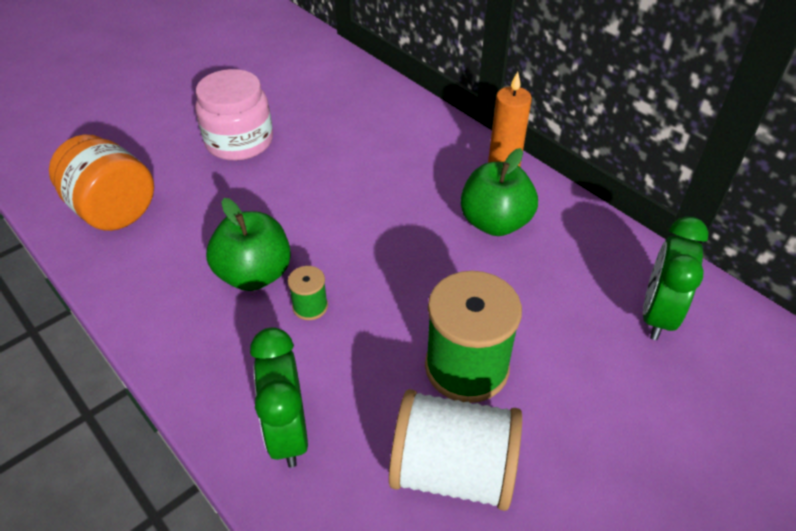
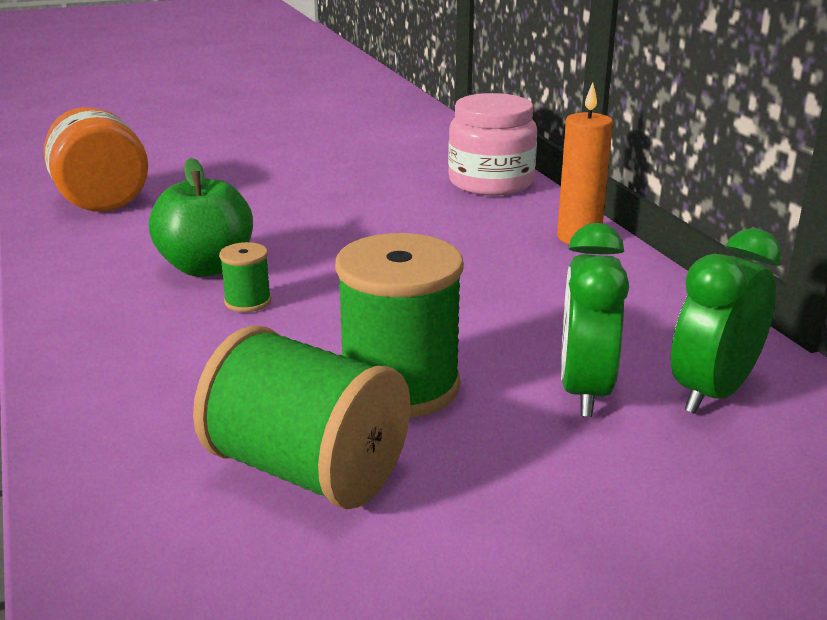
camera: 20 degrees right, 20 degrees down
pink jar [195,69,273,161] -> pink jar moved to [448,93,537,195]
green clock [250,327,308,468] -> green clock moved to [561,223,629,417]
white spool [389,389,522,511] -> green spool [193,325,410,509]
green apple [460,148,538,236] -> none

